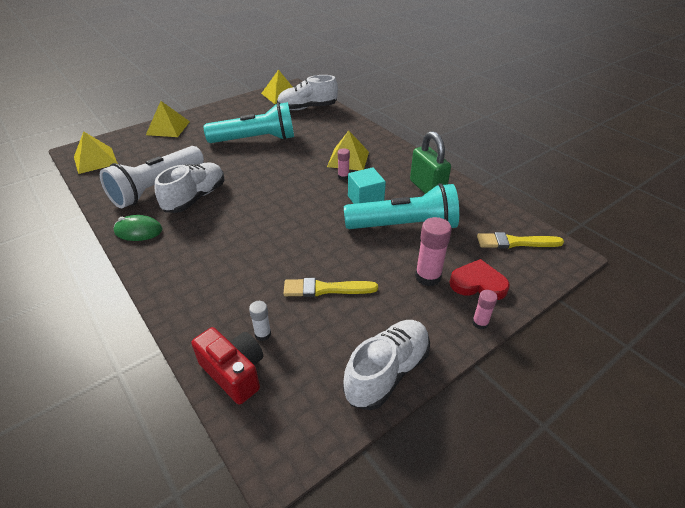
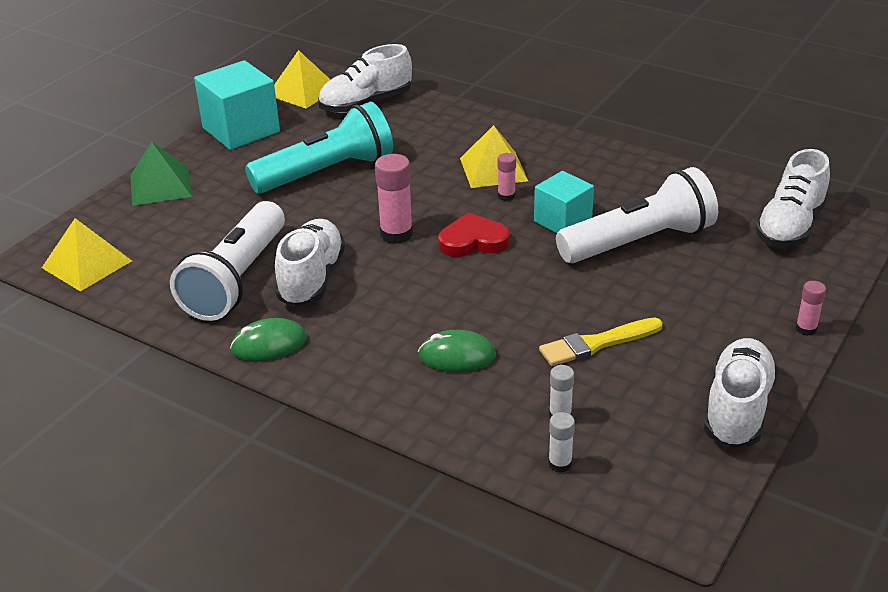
camera: 20 degrees left, 5 degrees down
yellow pyramid [146,101,190,137] -> green pyramid [130,142,192,206]
red camera [191,327,263,405] -> white glue stick [548,412,575,473]
turquoise flashlight [344,183,459,229] -> white flashlight [556,167,718,263]
green padlock [410,131,451,194] -> none
pink glue stick [415,217,452,286] -> pink glue stick moved to [375,154,413,244]
red heart [449,259,510,300] -> red heart moved to [438,212,510,257]
yellow brush [477,232,564,249] -> white shoe [755,149,830,248]
none -> turquoise cube [194,60,280,150]
none -> green mouse [418,330,496,372]

